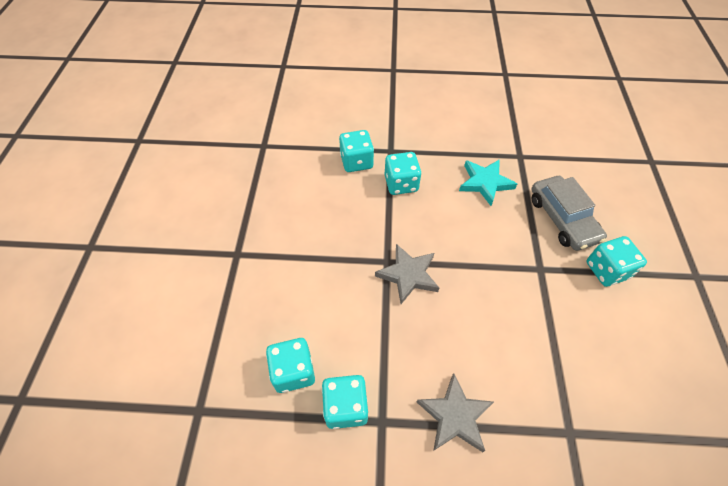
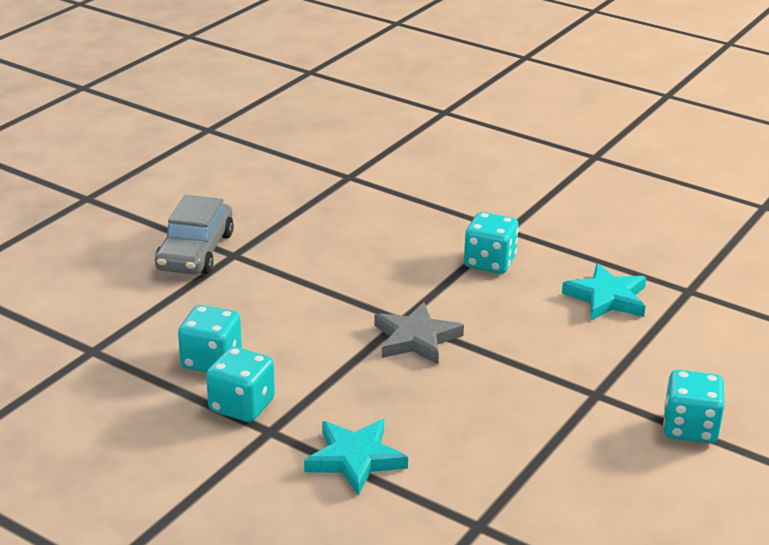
camera: 30 degrees right, 25 degrees down
turquoise dice [339,130,374,172] -> none
grey star [417,373,494,452] -> turquoise star [304,419,408,495]
grey car [532,176,607,251] -> grey car moved to [155,195,234,275]

